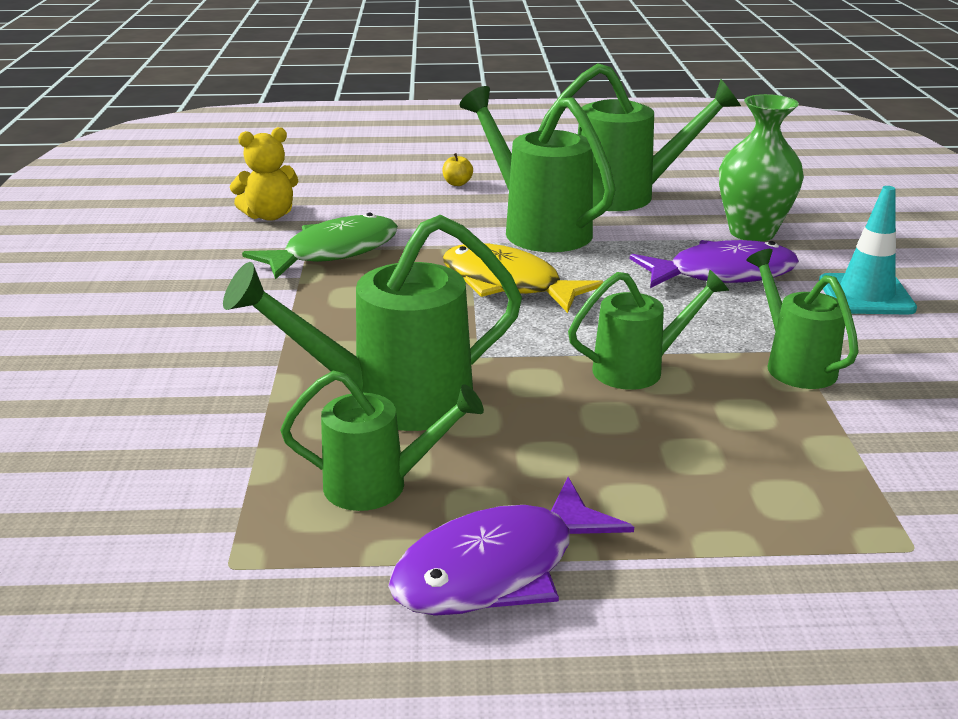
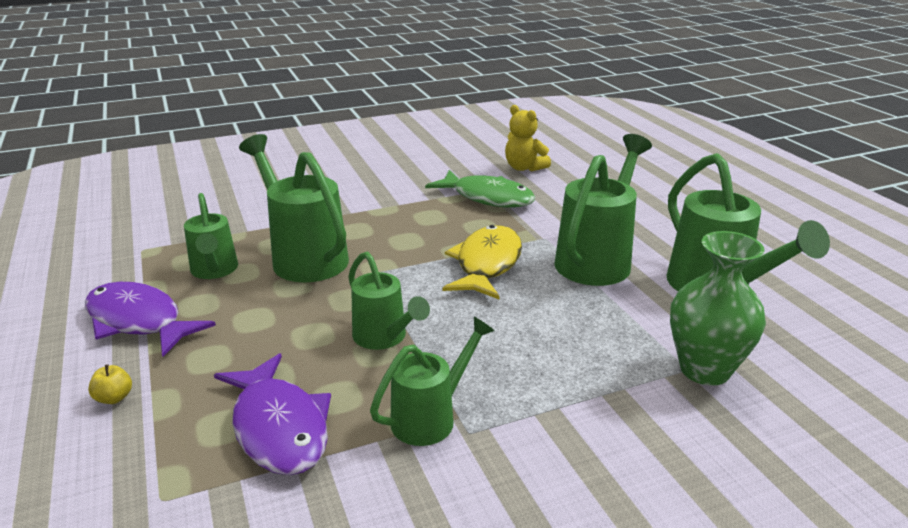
camera: 70 degrees right, 0 degrees up
yellow apple [442,153,473,186] -> yellow apple moved to [88,365,132,404]
purple fish [630,240,799,288] -> purple fish moved to [214,353,331,475]
turquoise traffic cone [819,186,917,315] -> none

